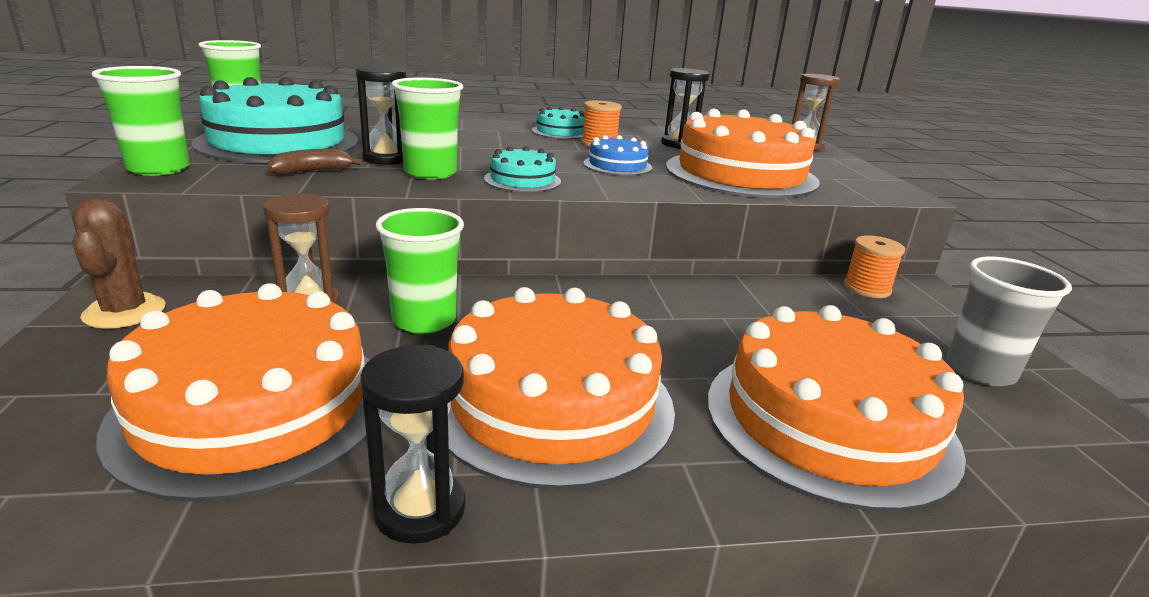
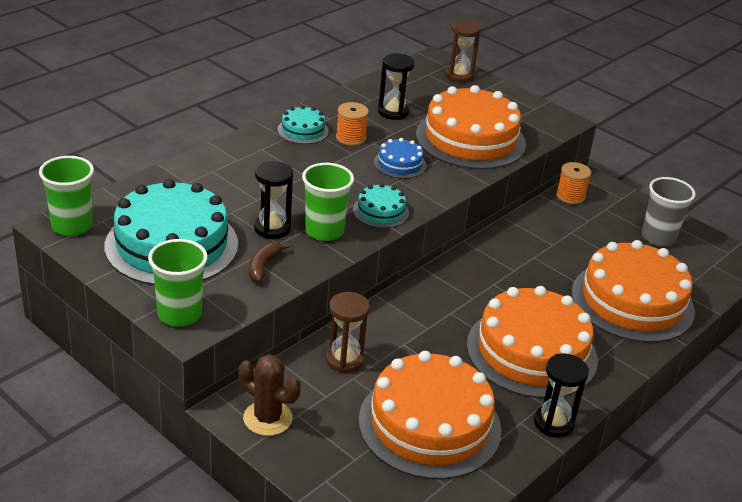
camera: 40 degrees left, 10 degrees up
green cup [376,208,464,334] -> none

